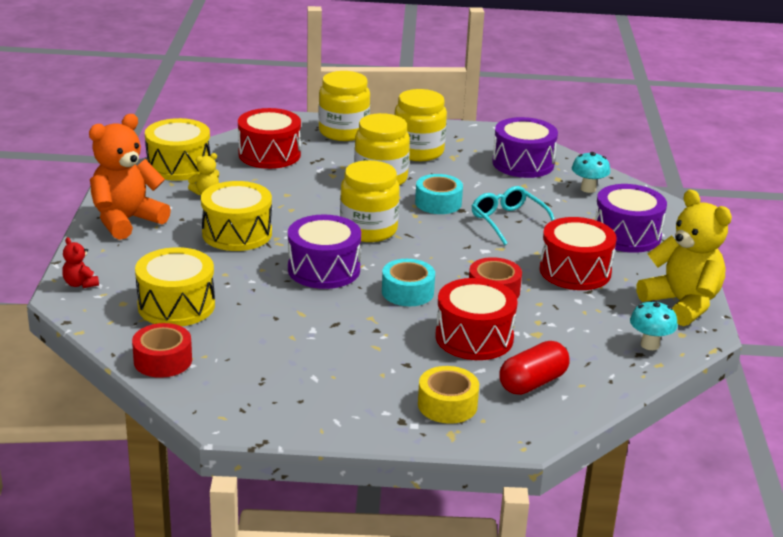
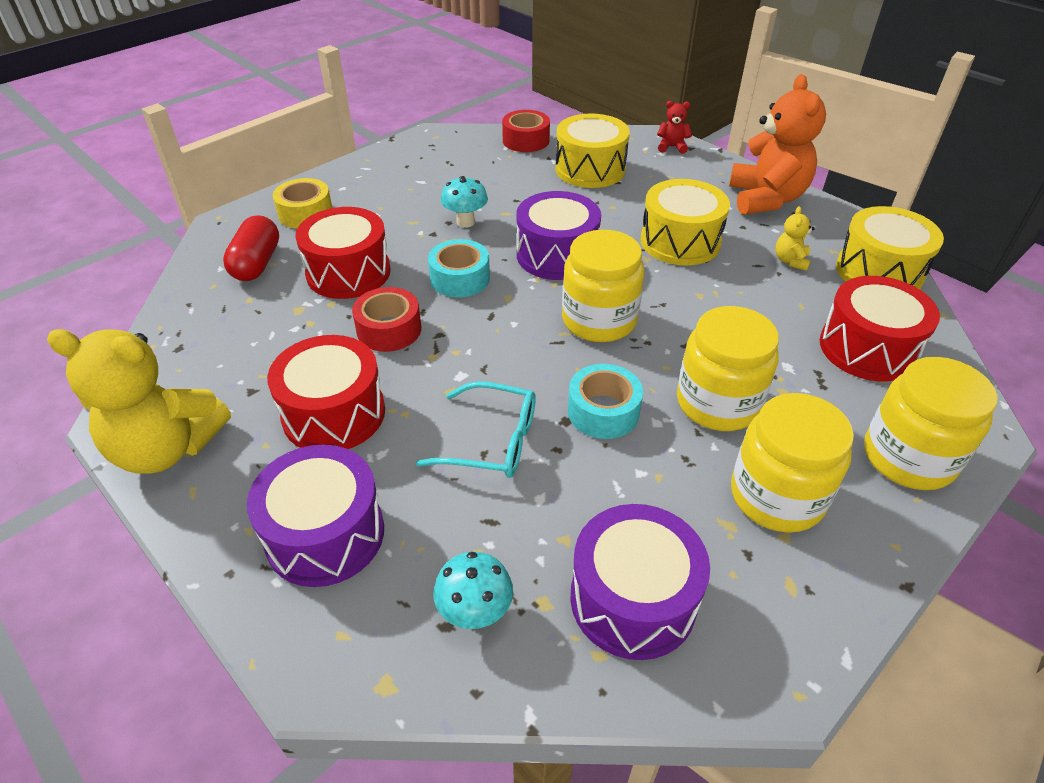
camera: 135 degrees right, 15 degrees up
turquoise mushroom [630,300,678,350] -> turquoise mushroom moved to [441,176,488,228]

